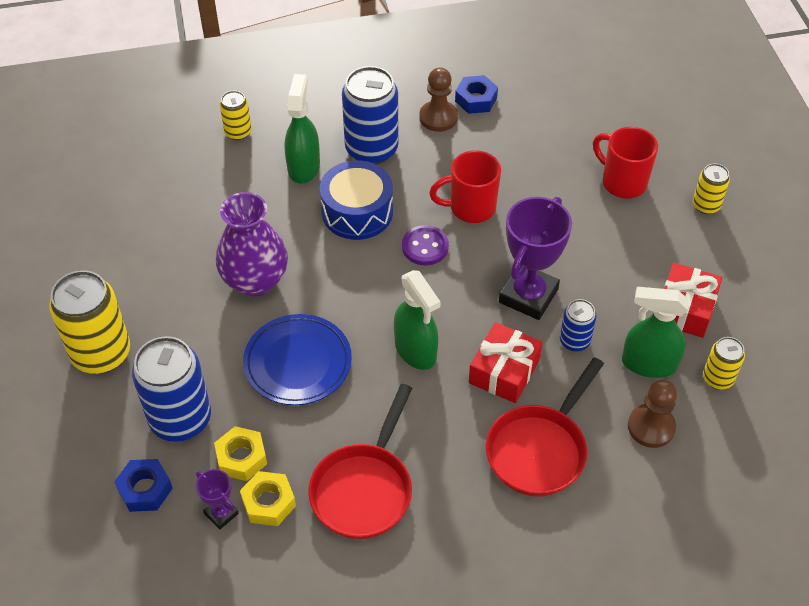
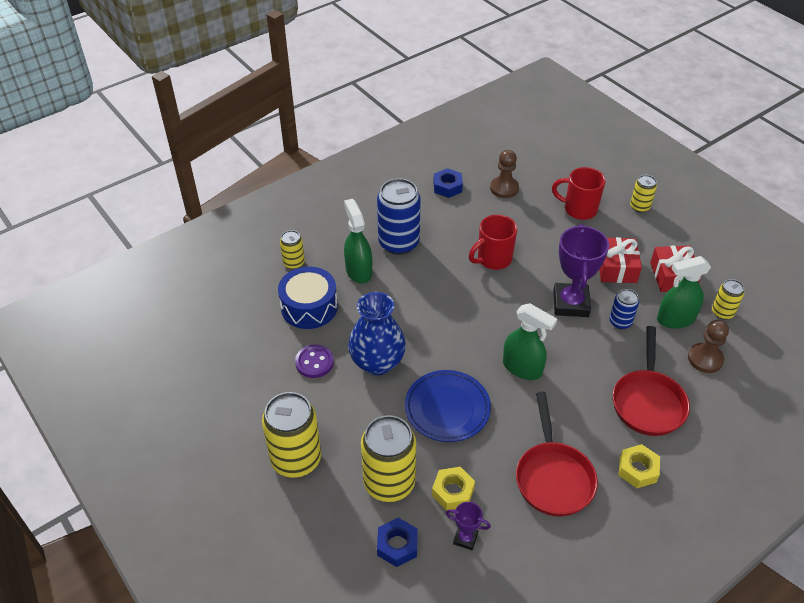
camera: 25 degrees left, 5 degrees down
blue can [132,336,211,442] -> yellow can [361,415,416,502]
purple vase [216,192,288,297] -> blue vase [348,292,406,375]
yellow nut [240,471,296,526] -> yellow nut moved to [619,444,660,488]
blue drum [320,160,393,240] -> blue drum moved to [278,266,338,329]
purple button [402,225,449,265] -> purple button moved to [295,344,334,378]
brown pawn [419,67,458,132] -> brown pawn moved to [490,150,519,198]
red gift [469,322,543,403] -> red gift moved to [599,237,642,283]

